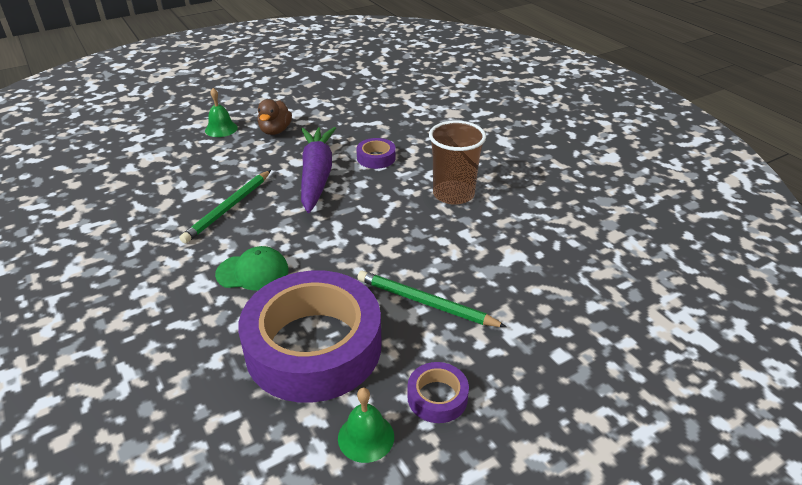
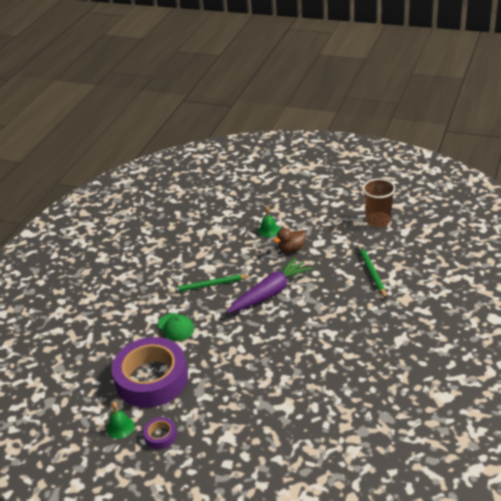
camera: 55 degrees right, 0 degrees up
purple tape [356,138,396,169] -> none
green pencil [358,271,507,327] -> green pencil moved to [358,244,387,299]
brown cup [429,120,486,205] -> brown cup moved to [362,178,396,227]

